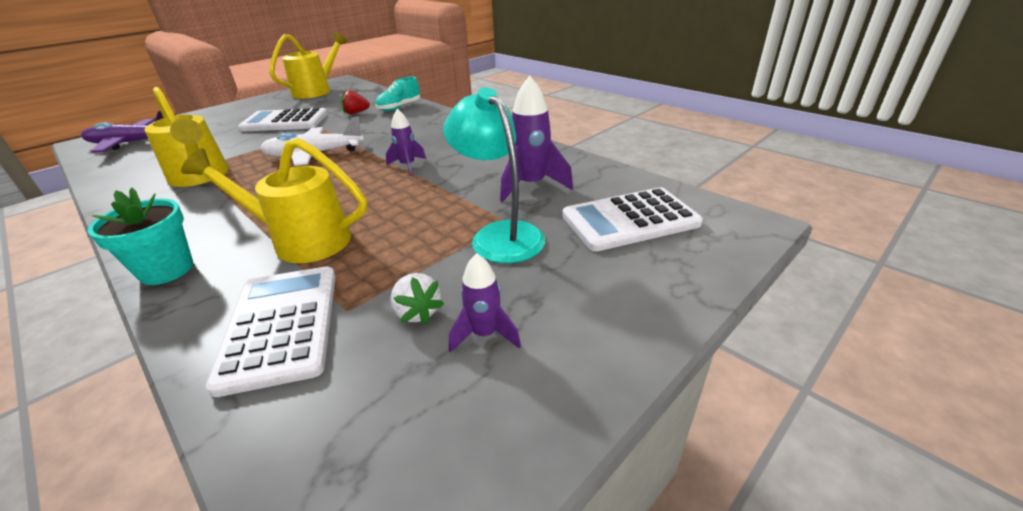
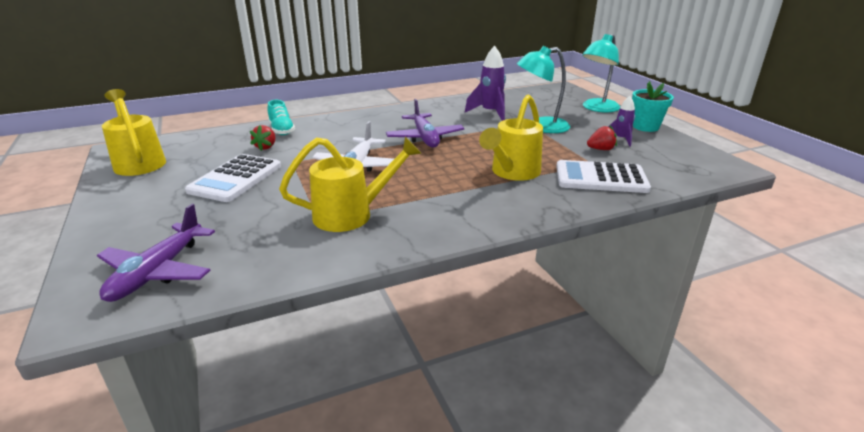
camera: 70 degrees left, 5 degrees down
turquoise flower pot [88,188,193,285] -> turquoise flower pot moved to [632,81,674,132]
purple rocket [386,109,426,176] -> purple plane [386,99,465,148]
white strawberry [390,273,444,324] -> red strawberry [587,126,617,150]
white calculator [562,187,703,251] -> none
none -> turquoise lamp [582,34,620,112]

